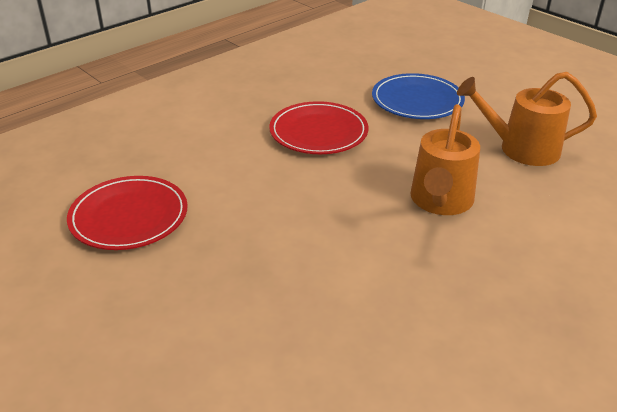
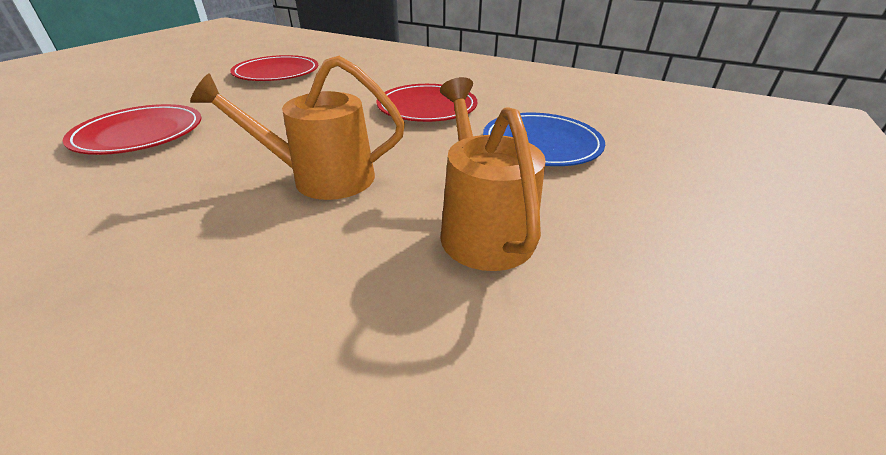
camera: 70 degrees right, 0 degrees up
none -> red plate [63,104,201,155]

